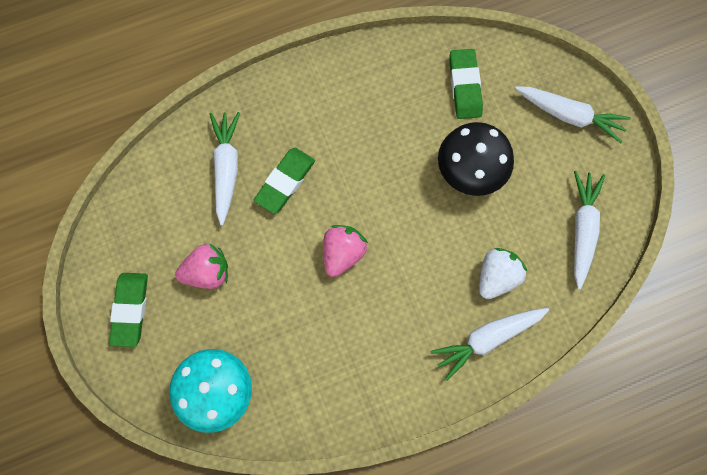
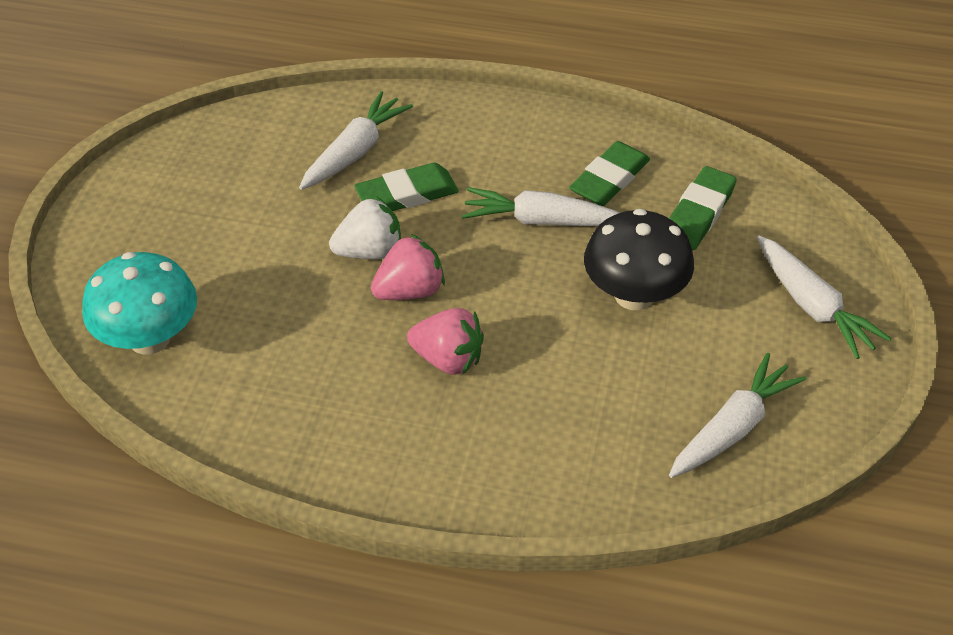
camera: 35 degrees right, 25 degrees down
green eraser [109,273,148,347] -> green eraser moved to [569,141,650,206]
pink strawberry [175,243,228,289] -> pink strawberry moved to [407,308,484,375]
white carrot [431,308,549,381] -> white carrot moved to [462,187,619,226]
white strawberry [479,248,527,299] -> white strawberry moved to [329,196,401,259]

